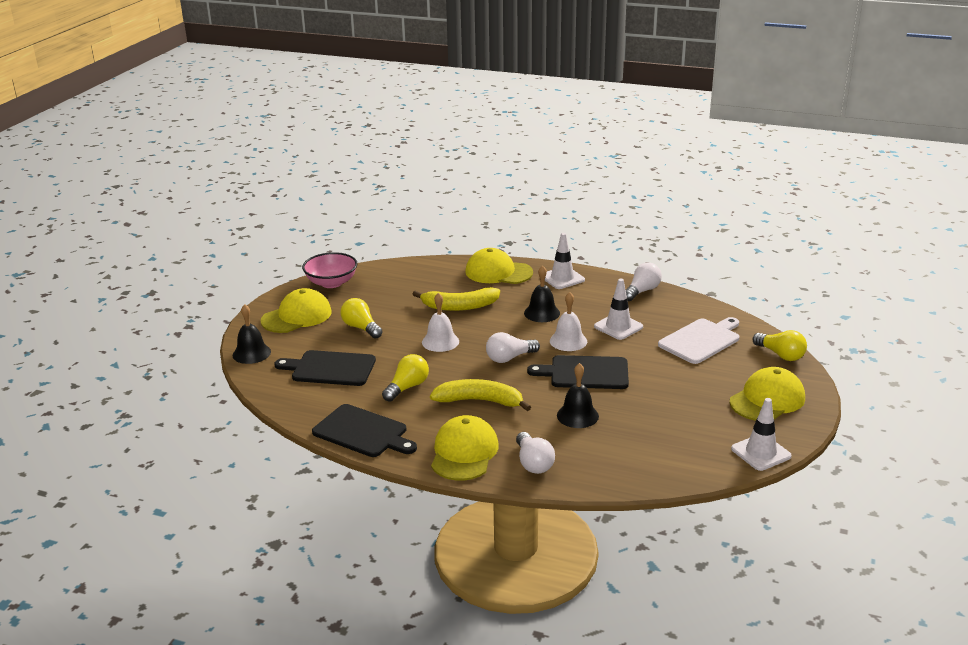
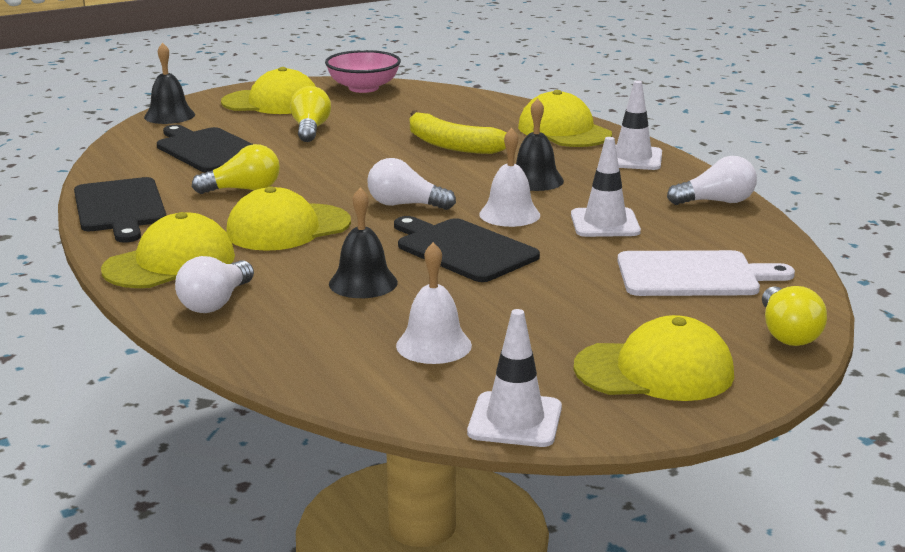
camera: 40 degrees right, 5 degrees down
white bell [422,293,459,352] -> white bell moved to [396,242,472,364]
yellow banana [430,379,531,411] -> yellow cap [226,186,351,251]

